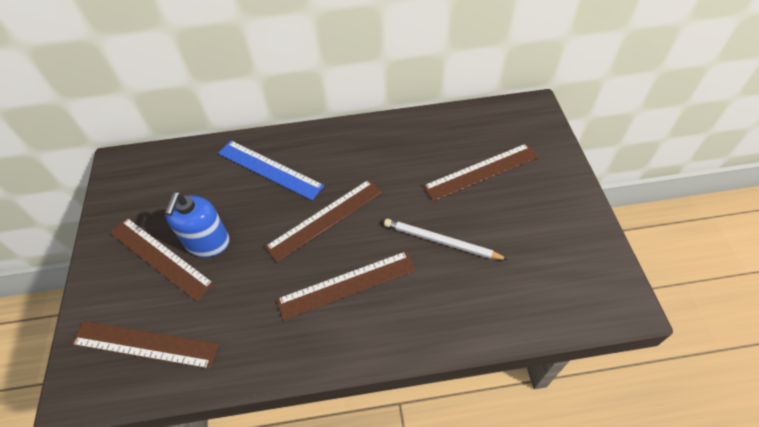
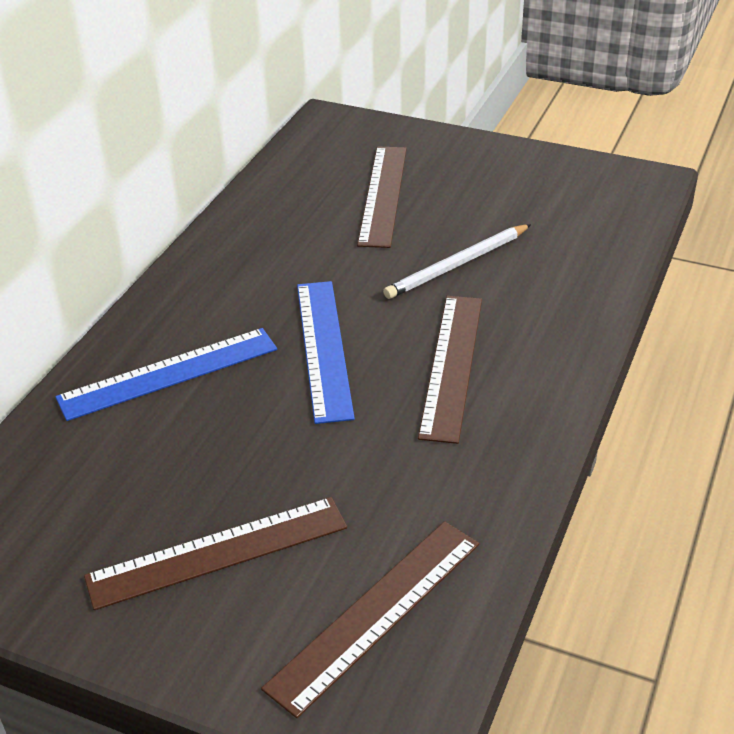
camera: 60 degrees left, 15 degrees down
blue soap dispenser [165,191,230,257] -> none
brown ruler [265,179,382,262] -> blue ruler [297,281,355,424]

